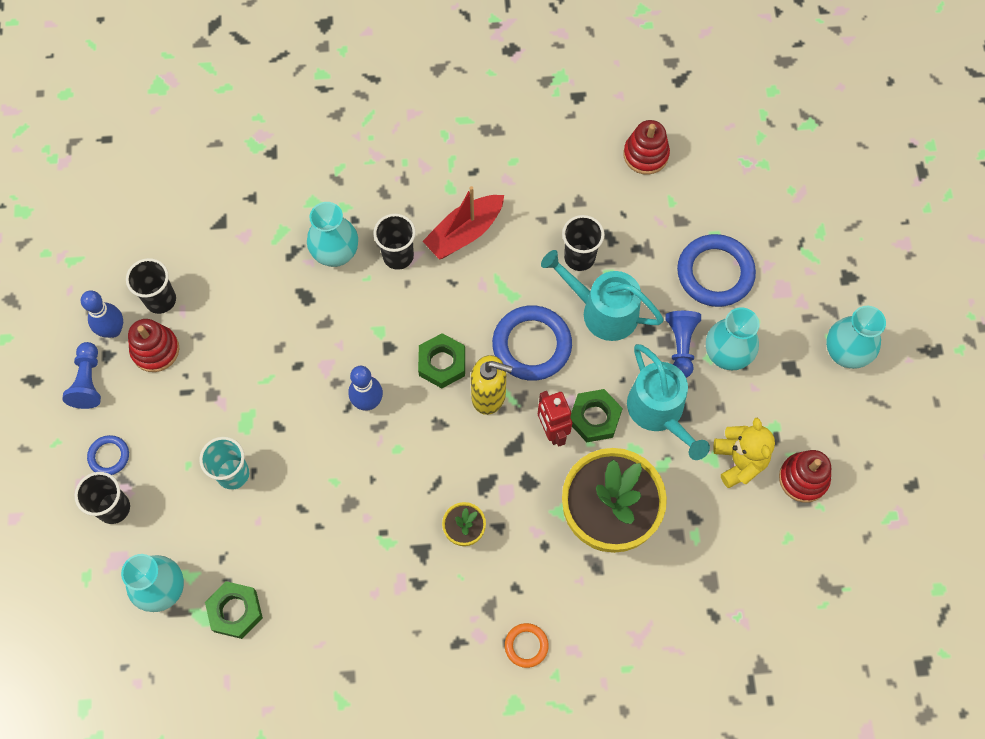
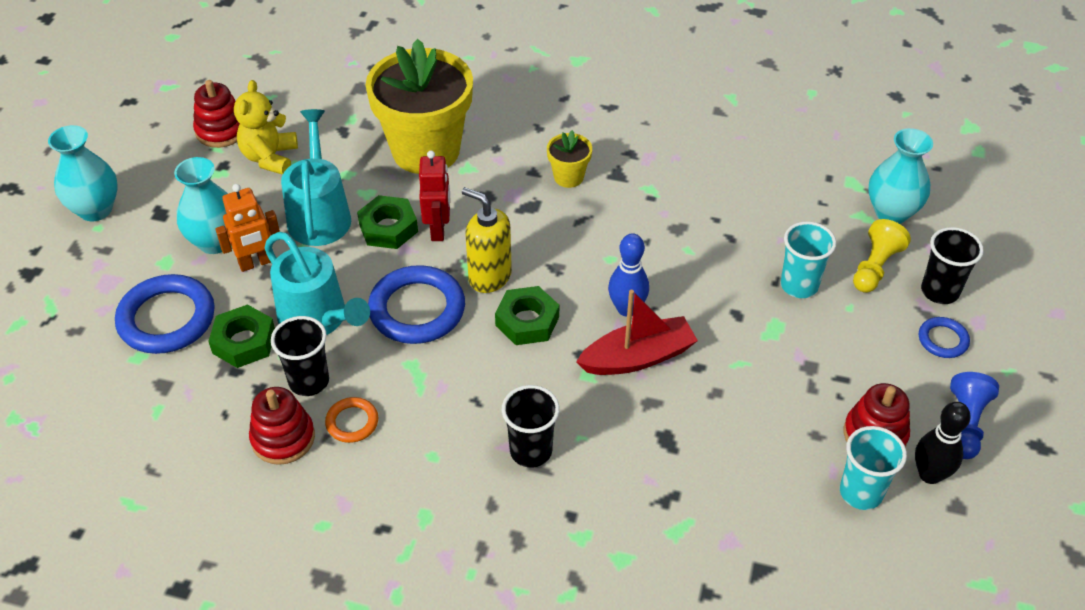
camera: 160 degrees left, 20 degrees down
blue bowling pin [81,290,123,338] -> black bowling pin [915,402,971,484]
black cup [126,258,176,314] -> turquoise cup [840,426,907,510]
green nut [205,581,263,639] -> green nut moved to [208,304,275,368]
turquoise vase [307,202,358,267] -> none
red boat [423,186,504,260] -> red boat moved to [576,290,698,375]
orange ring [505,623,549,668] -> orange ring moved to [325,397,378,443]
red stacking toy [624,120,670,175] -> red stacking toy moved to [249,387,315,465]
blue pawn [666,311,701,378] -> orange robot [215,184,280,272]
none -> yellow pawn [853,219,911,293]

